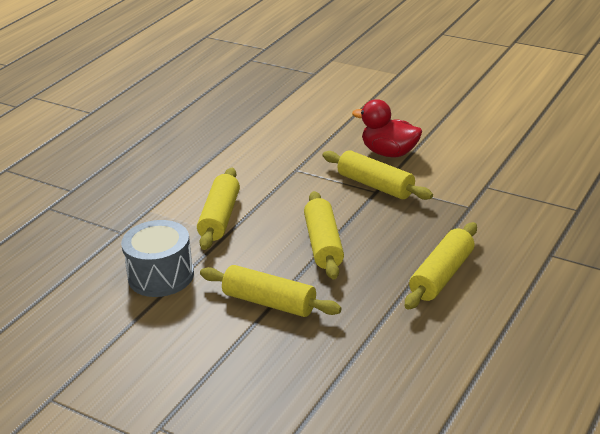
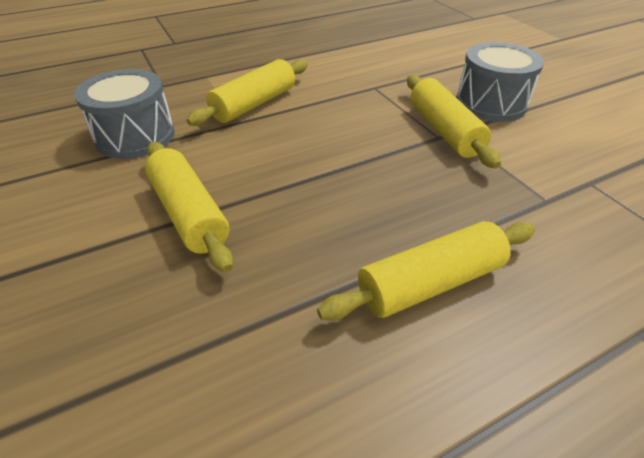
camera: 30 degrees right, 10 degrees up
yellow rolling pin [304,191,344,279] -> none
red duck [352,99,422,157] -> grey drum [456,42,544,122]

